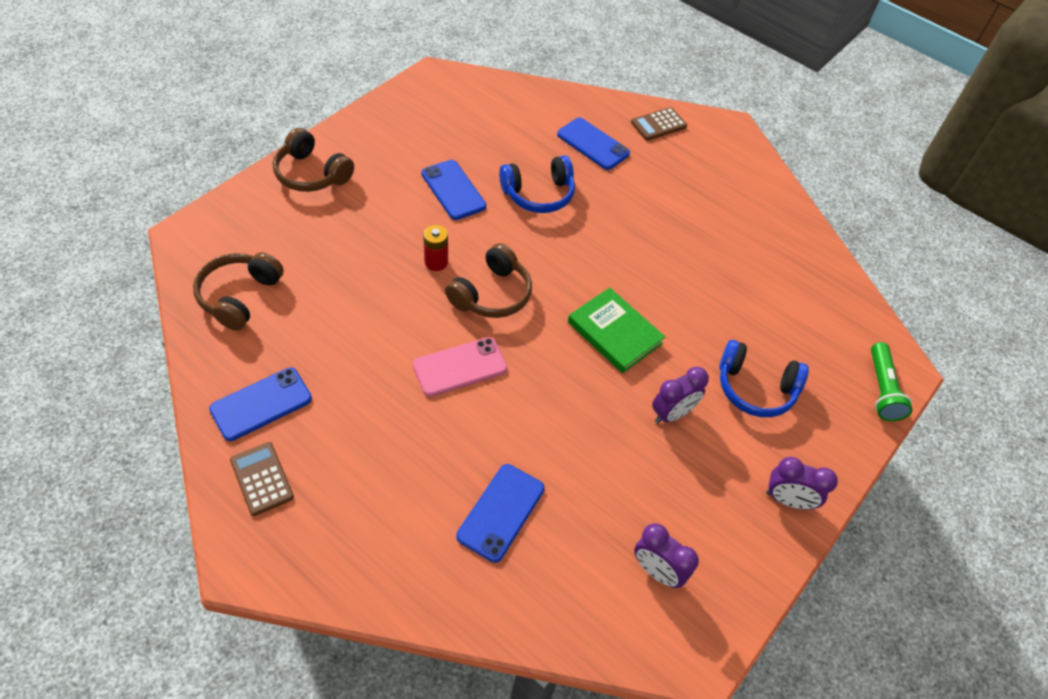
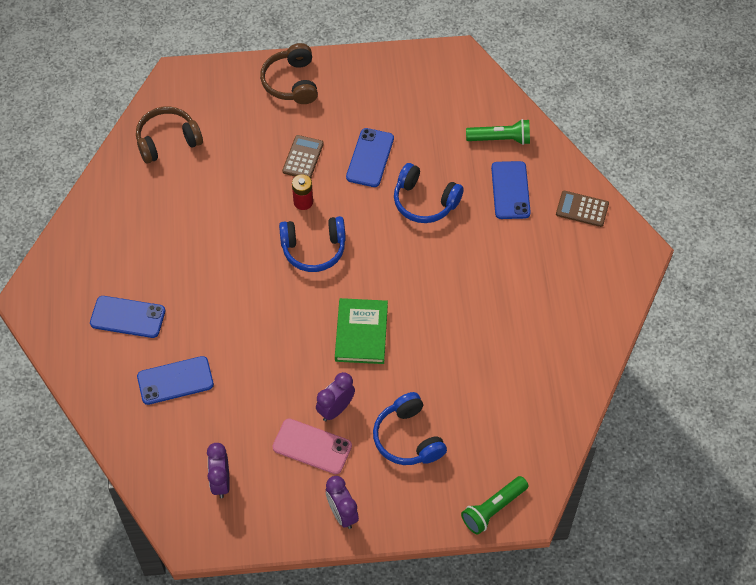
camera: 50 degrees right, 5 degrees up
blue phone [209,368,312,441] -> blue phone moved to [90,296,165,338]
brown calculator [230,442,294,516] -> brown calculator moved to [282,135,324,178]
pink phone [413,337,507,397] -> pink phone moved to [272,419,352,474]
brown headphones [445,243,532,318] -> blue headphones [279,216,346,272]
purple clock [652,367,709,423] -> purple clock turned 120 degrees clockwise [316,372,355,421]
none -> green flashlight [466,119,530,145]

